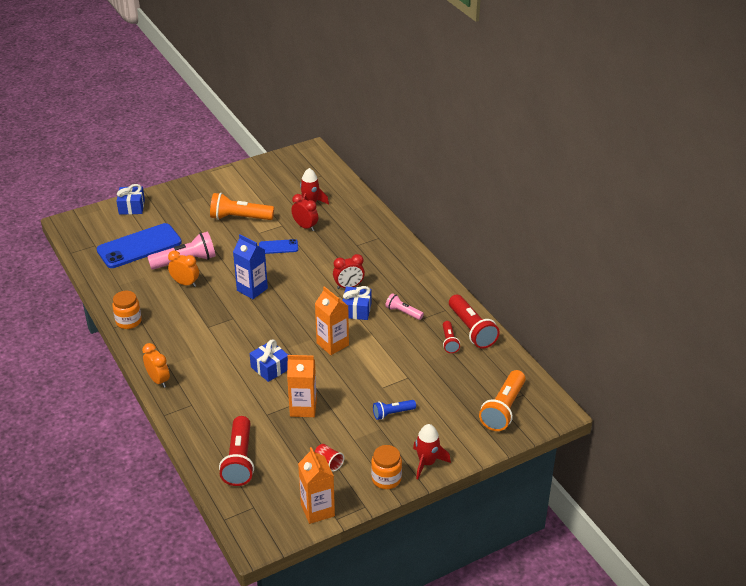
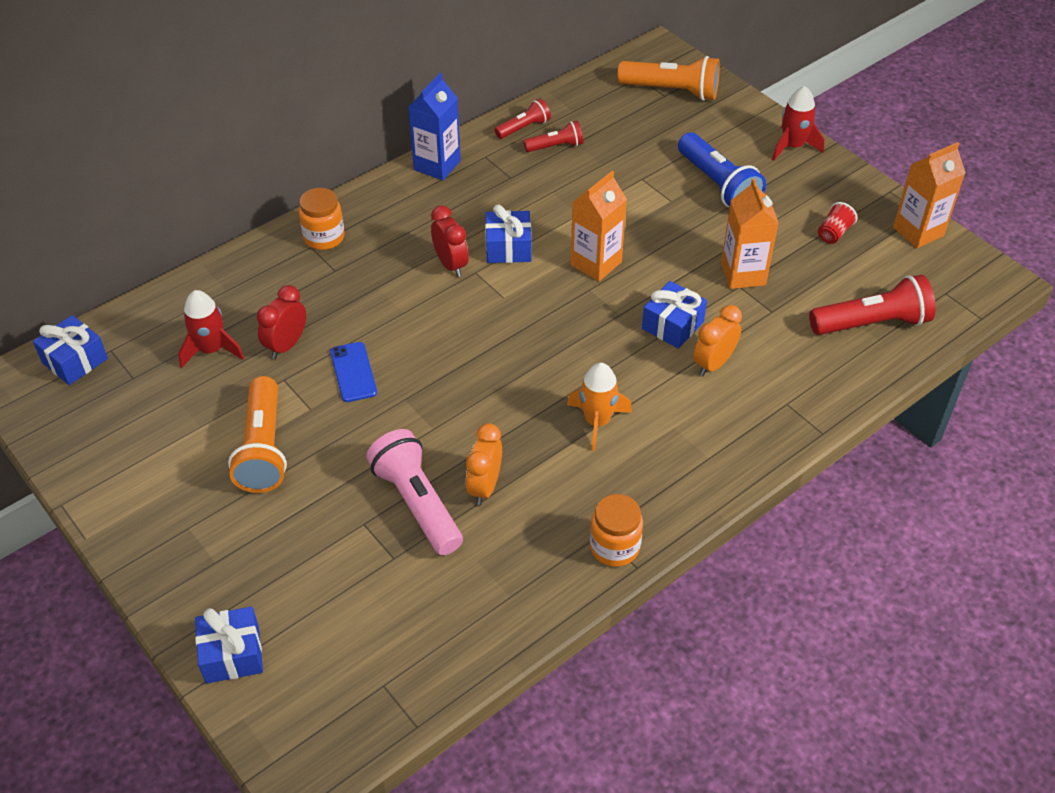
camera: 100 degrees left, 10 degrees up
blue phone [97,223,182,268] -> none
orange clock [142,343,170,388] -> orange clock moved to [693,305,742,376]
blue carton [233,234,268,299] -> blue carton moved to [408,73,461,180]
orange jar [371,445,402,489] -> orange jar moved to [298,188,345,250]
blue flashlight [373,400,416,420] -> blue flashlight [678,132,766,207], size x1.79
pink flashlight [385,293,424,320] -> none
red flashlight [449,295,500,349] -> red flashlight [495,99,551,139], size x0.56
none -> blue gift [33,315,108,385]
none -> orange rocket [567,363,632,451]

